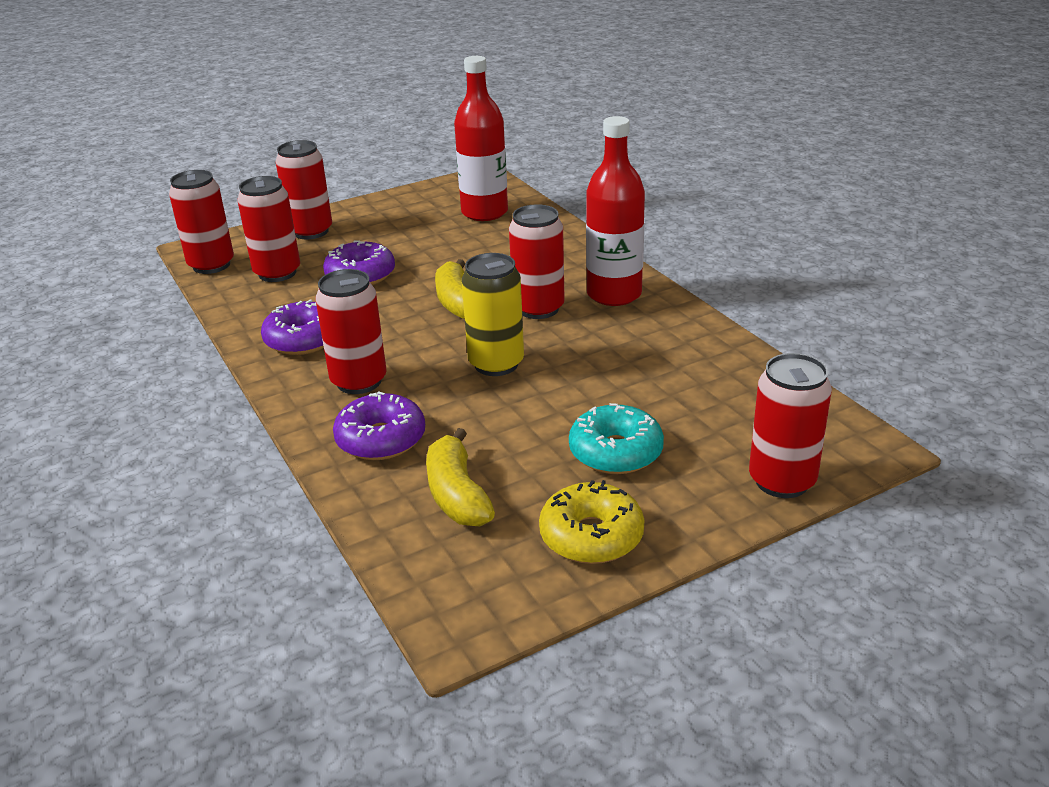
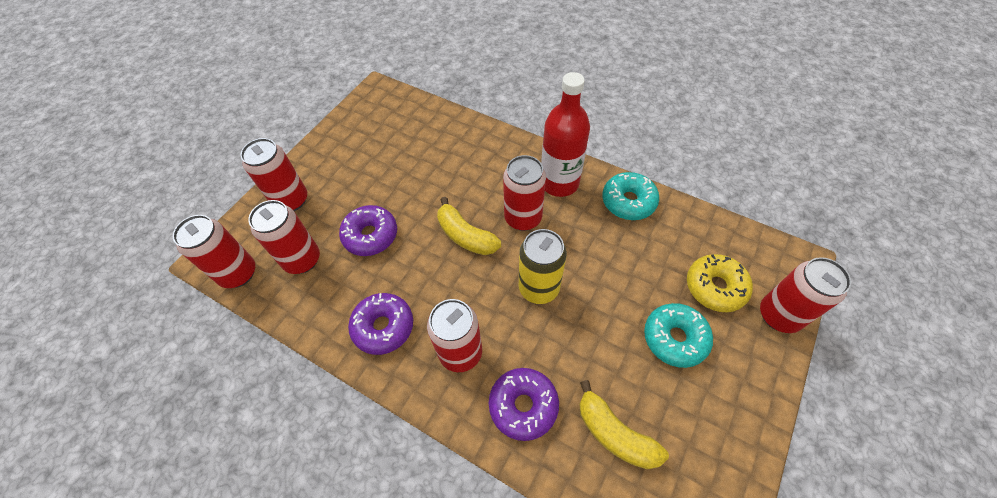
camera: 30 degrees left, 25 degrees up
red bottle [454,56,508,221] -> none
yellow donut [539,480,645,564] -> yellow donut moved to [687,254,753,312]
none -> turquoise donut [602,172,659,220]

